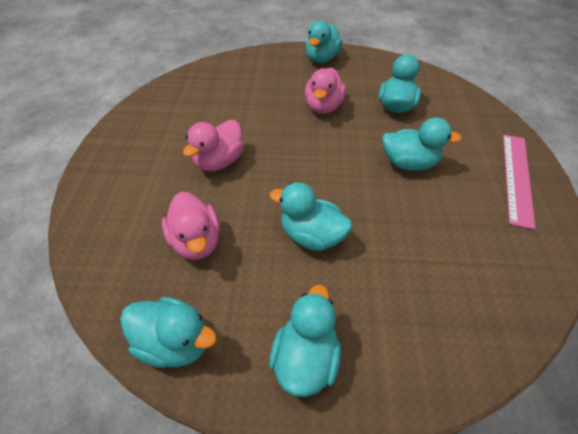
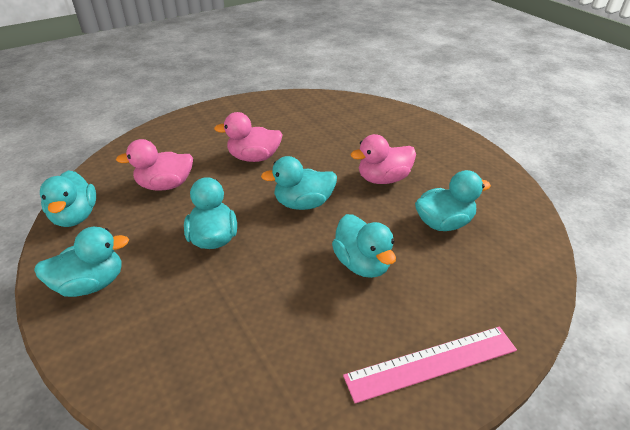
camera: 55 degrees right, 10 degrees down
pink duck [162,192,220,260] -> pink duck turned 45 degrees clockwise [116,139,193,191]
turquoise duck [305,21,343,63] -> turquoise duck moved to [261,156,337,210]

